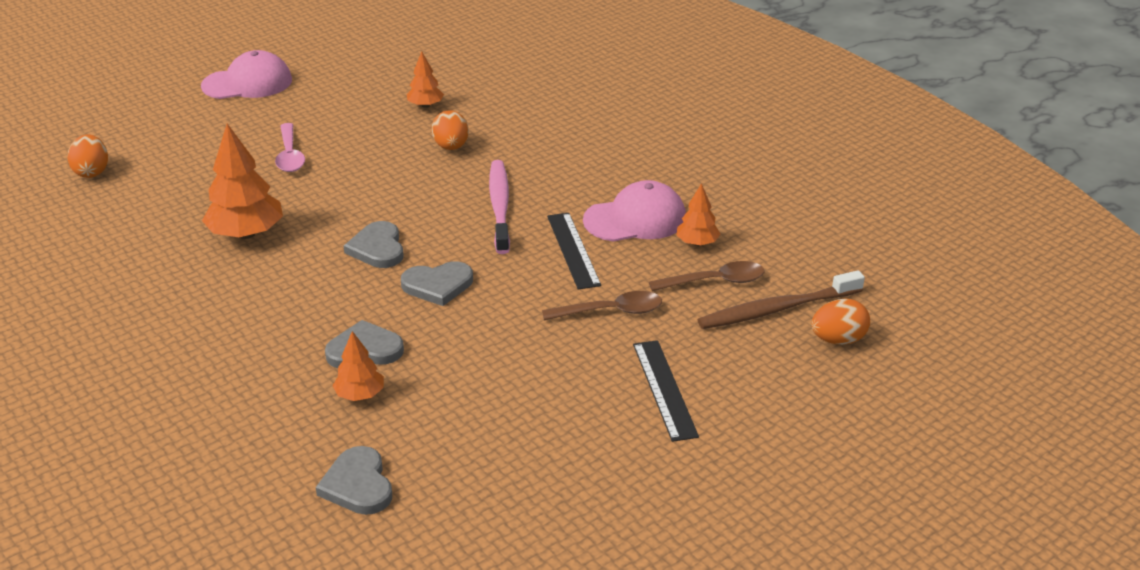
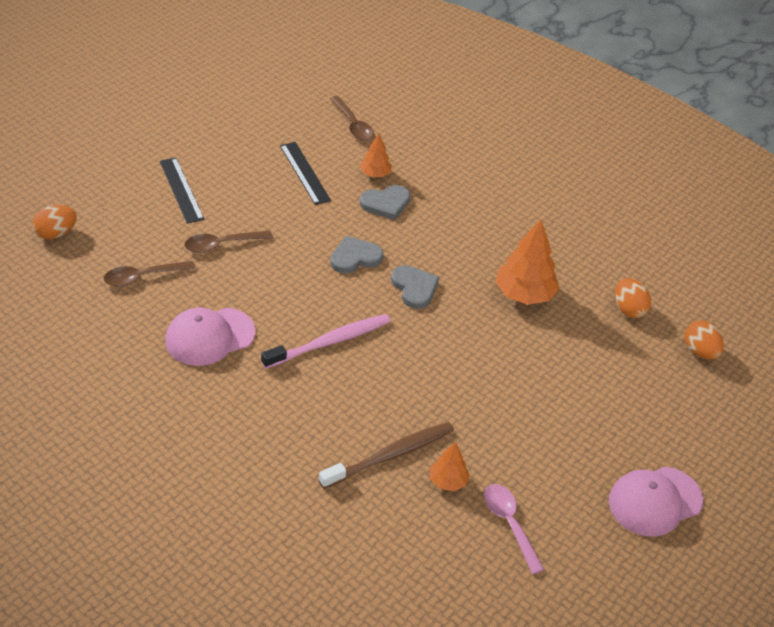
camera: 165 degrees right, 10 degrees up
pink spoon [275,123,305,172] -> pink spoon moved to [484,484,544,574]
grey heart [316,446,392,515] -> brown spoon [330,96,374,141]
orange egg [431,110,469,150] -> orange egg moved to [615,278,651,318]
pink toothbrush [489,160,510,254] -> pink toothbrush turned 105 degrees counterclockwise [261,314,391,369]
black ruler [547,213,601,290] -> black ruler moved to [280,142,331,205]
orange tree [677,183,721,246] -> none
brown toothbrush [698,270,865,329] -> brown toothbrush moved to [319,422,454,489]

